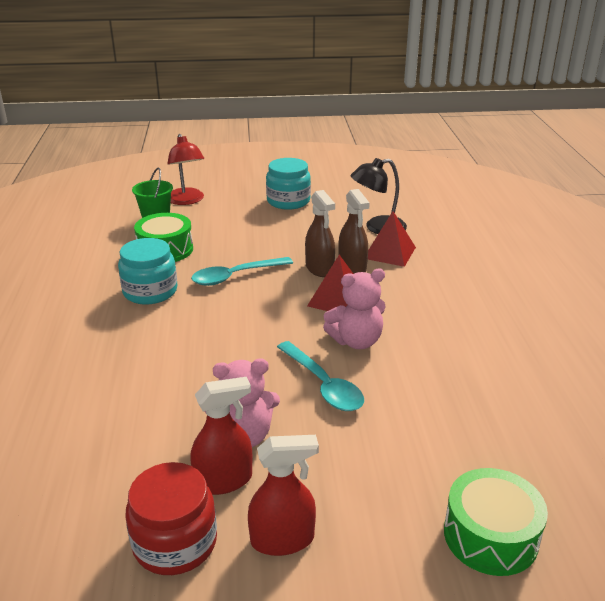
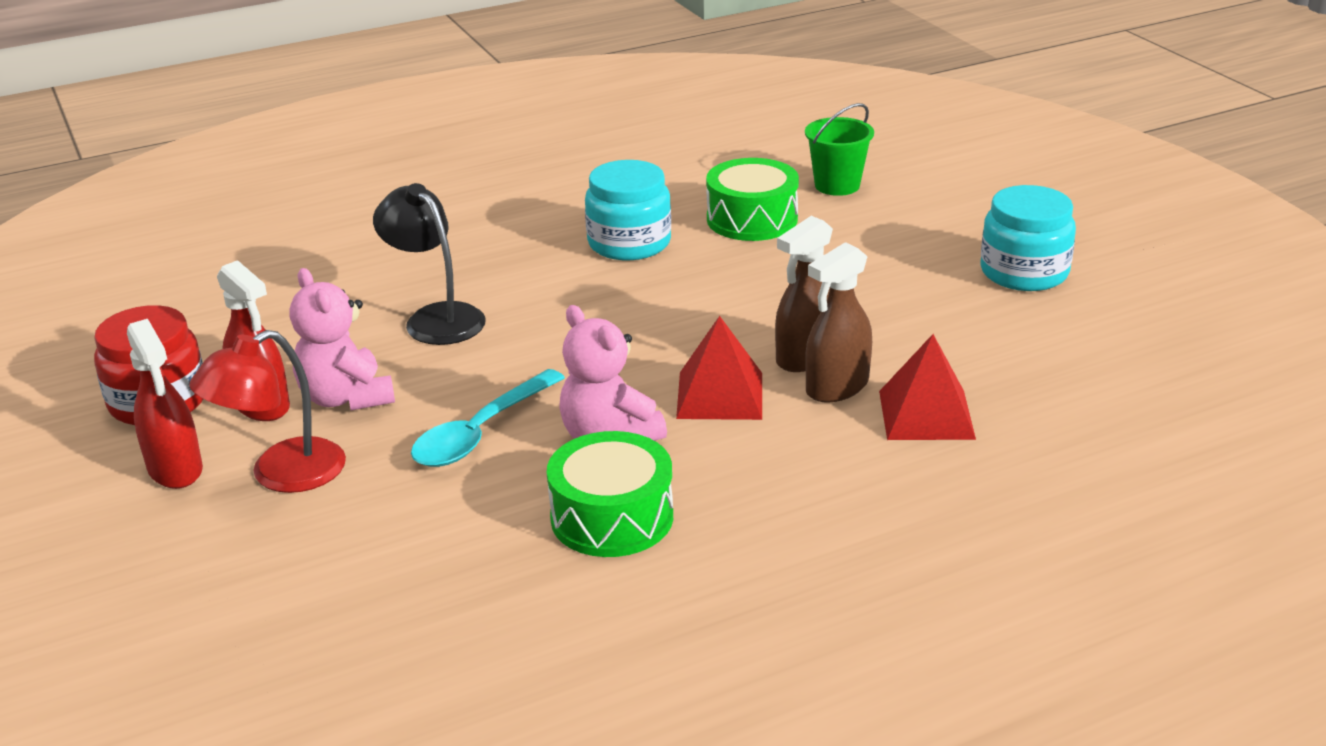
camera: 70 degrees right, 0 degrees up
red lamp [167,134,204,205] -> red lamp moved to [189,330,346,493]
turquoise spoon [191,257,293,286] -> none
black lamp [351,158,407,234] -> black lamp moved to [373,183,486,345]
green drum [444,468,548,576] -> green drum moved to [547,431,673,557]

